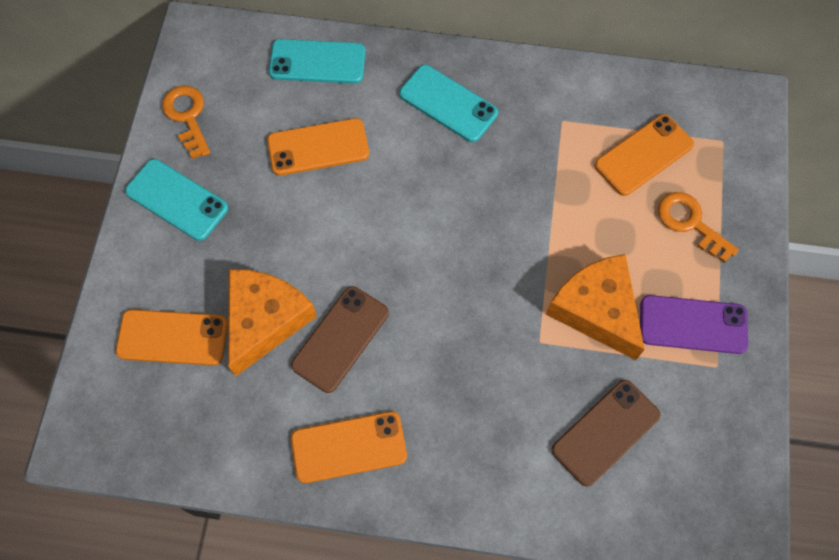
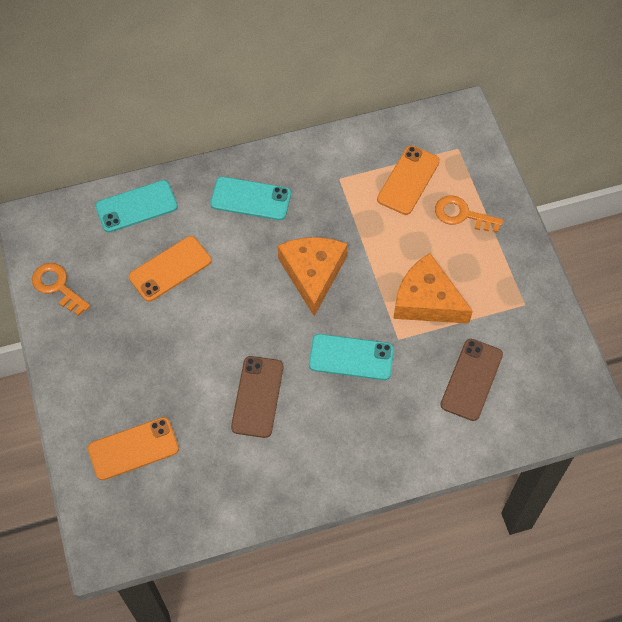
camera: 25 degrees left, 5 degrees down
turquoise phone [125,159,228,241] -> turquoise phone moved to [309,334,394,380]
orange cheese [228,269,317,377] -> orange cheese moved to [278,237,347,316]
orange phone [291,411,407,483] -> none
purple phone [640,295,748,354] -> none

